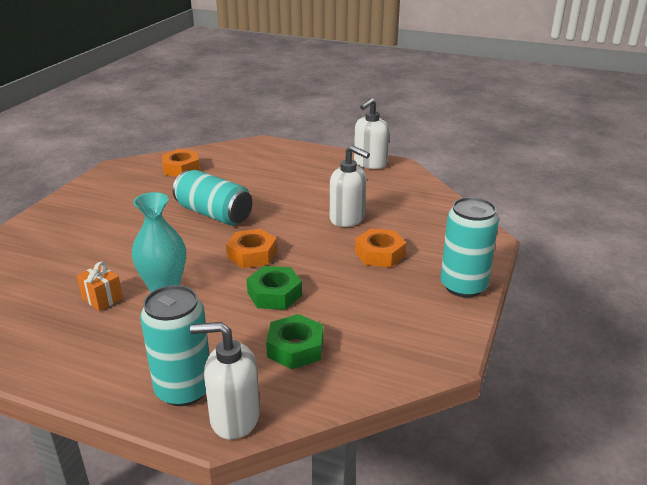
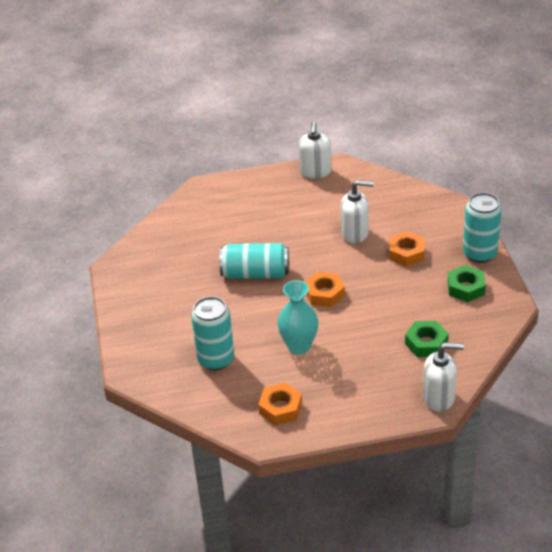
camera: 30 degrees left, 10 degrees up
orange gift [77,261,123,311] -> none
turquoise can [140,285,210,406] -> turquoise can moved to [191,296,234,370]
orange nut [162,149,200,177] -> orange nut moved to [258,383,302,425]
white soap dispenser [190,322,260,440] -> white soap dispenser turned 150 degrees counterclockwise [423,342,464,412]
green nut [247,266,302,310] -> green nut moved to [448,265,486,302]

